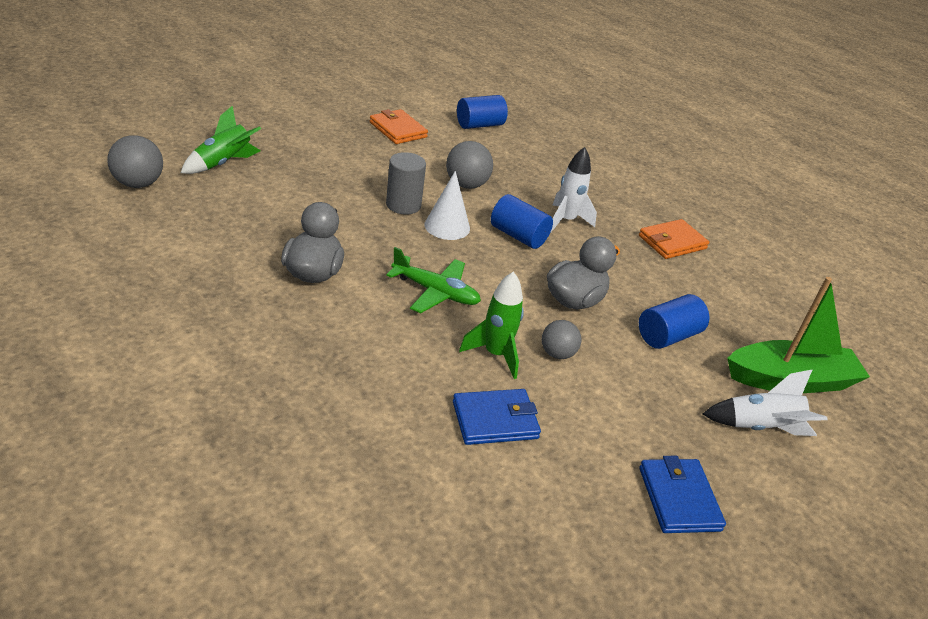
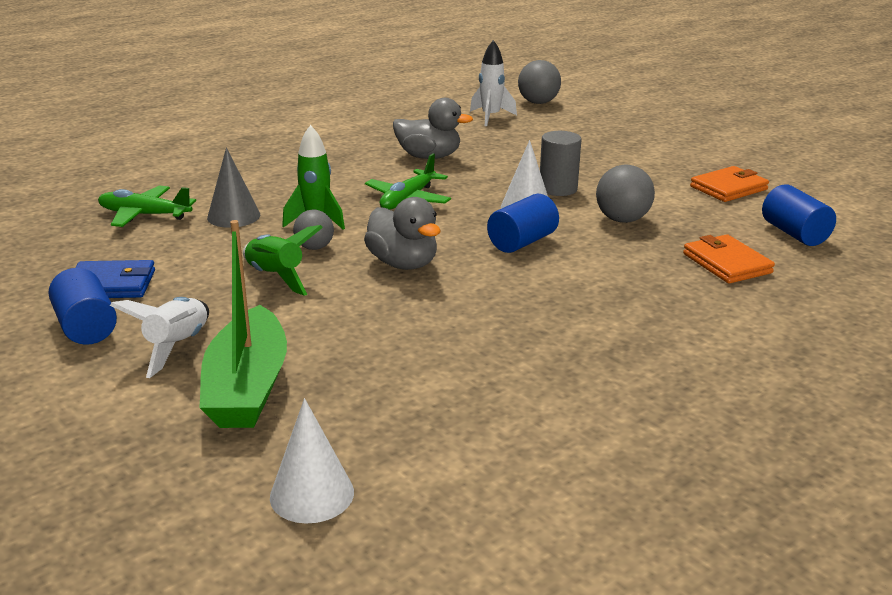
camera: 100 degrees right, 10 degrees down
green rocket [181,105,261,174] -> green rocket moved to [243,225,323,296]
blue wallet [453,389,541,445] -> grey cone [207,147,260,228]
white rocket [551,147,597,232] -> white rocket moved to [470,40,517,126]
orange wallet [639,219,709,259] -> orange wallet moved to [683,234,775,284]
blue cylinder [639,294,709,349] -> blue cylinder moved to [49,268,117,345]
none -> green plane [98,186,196,227]
none -> white cone [270,398,354,523]

